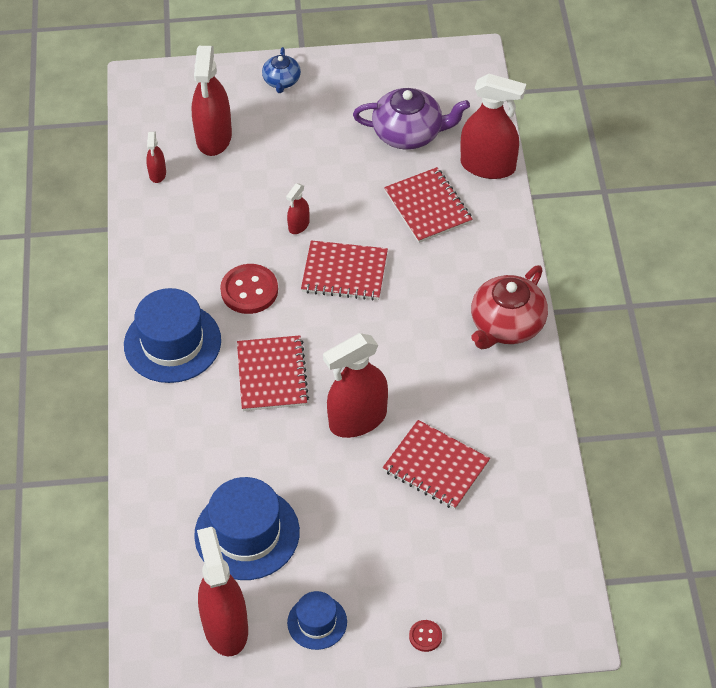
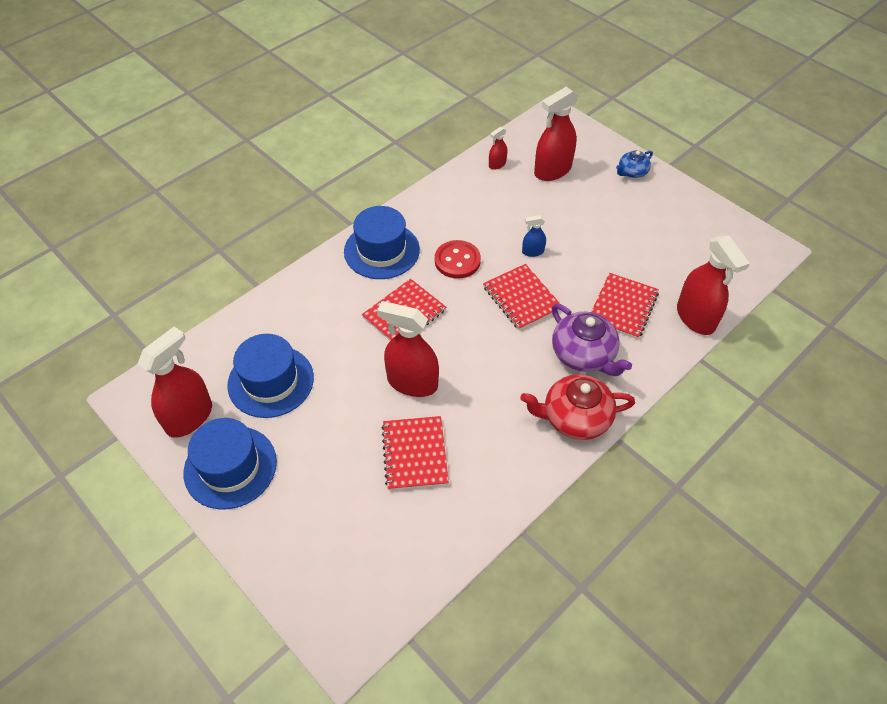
camera: 50 degrees right, 0 degrees up
red spray bottle [286,183,309,234] -> blue spray bottle [522,215,546,257]
blue hat [287,591,347,650] -> blue hat [183,418,277,509], size x1.82
purple teapot [353,88,470,150] -> purple teapot moved to [552,303,632,376]
red button [409,620,442,652] -> none

